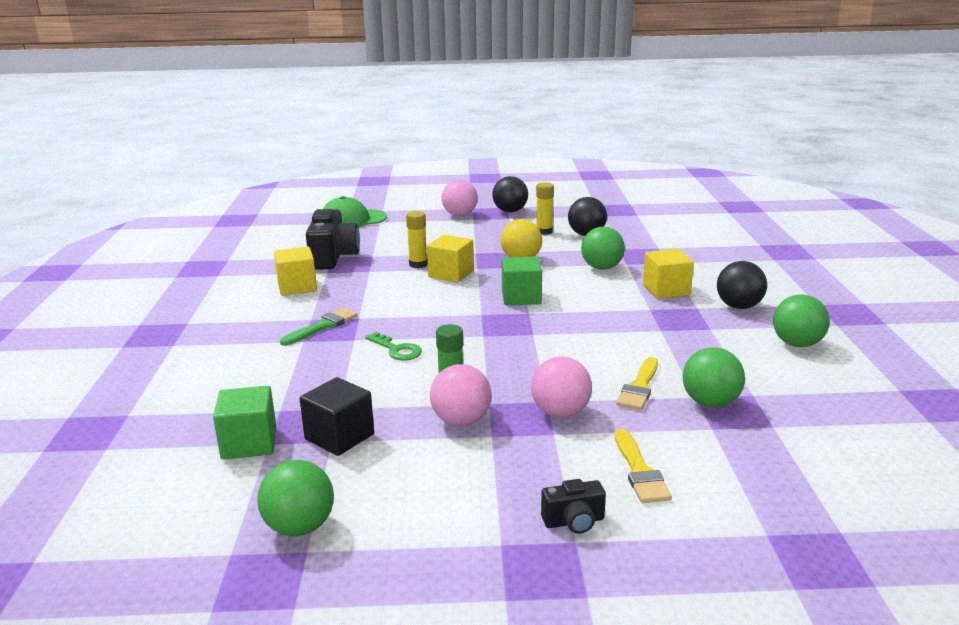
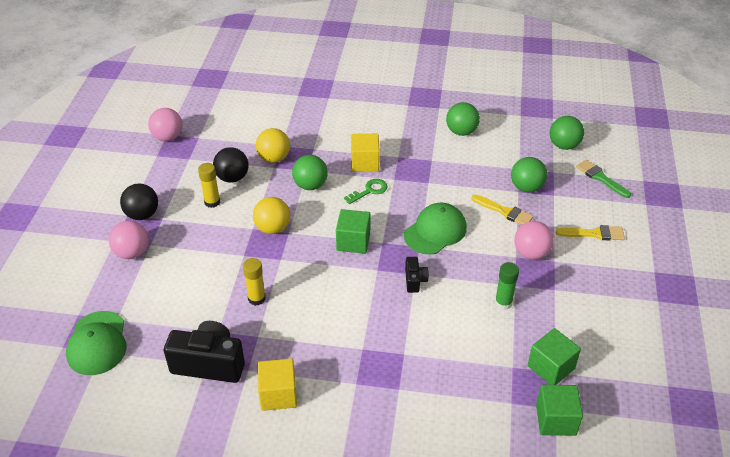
camera: 80 degrees left, 20 degrees up
green ball [257,460,334,536] -> green ball moved to [550,116,584,150]
green brush [280,308,358,346] -> green brush moved to [576,160,631,198]
black cube [300,377,374,456] -> green cube [528,328,581,385]
green key [365,332,422,361] -> green key moved to [344,179,388,204]
yellow cube [427,235,474,283] -> none
pink ball [430,364,492,426] -> pink ball moved to [148,108,183,141]
black camera [541,479,606,534] -> black camera moved to [405,257,429,293]
black ball [717,261,767,309] -> none
none -> yellow ball [256,128,290,163]
none -> green cap [404,203,467,255]

